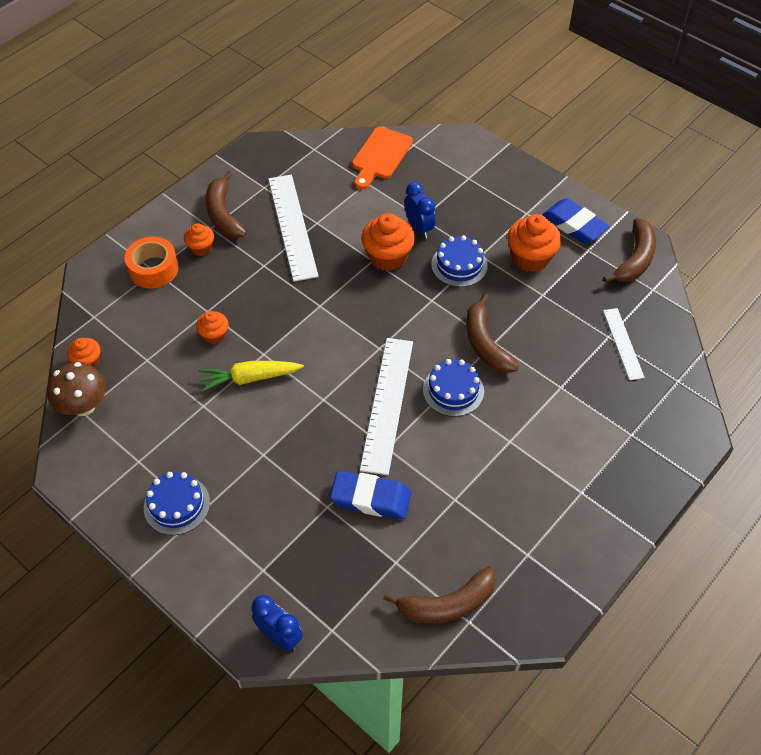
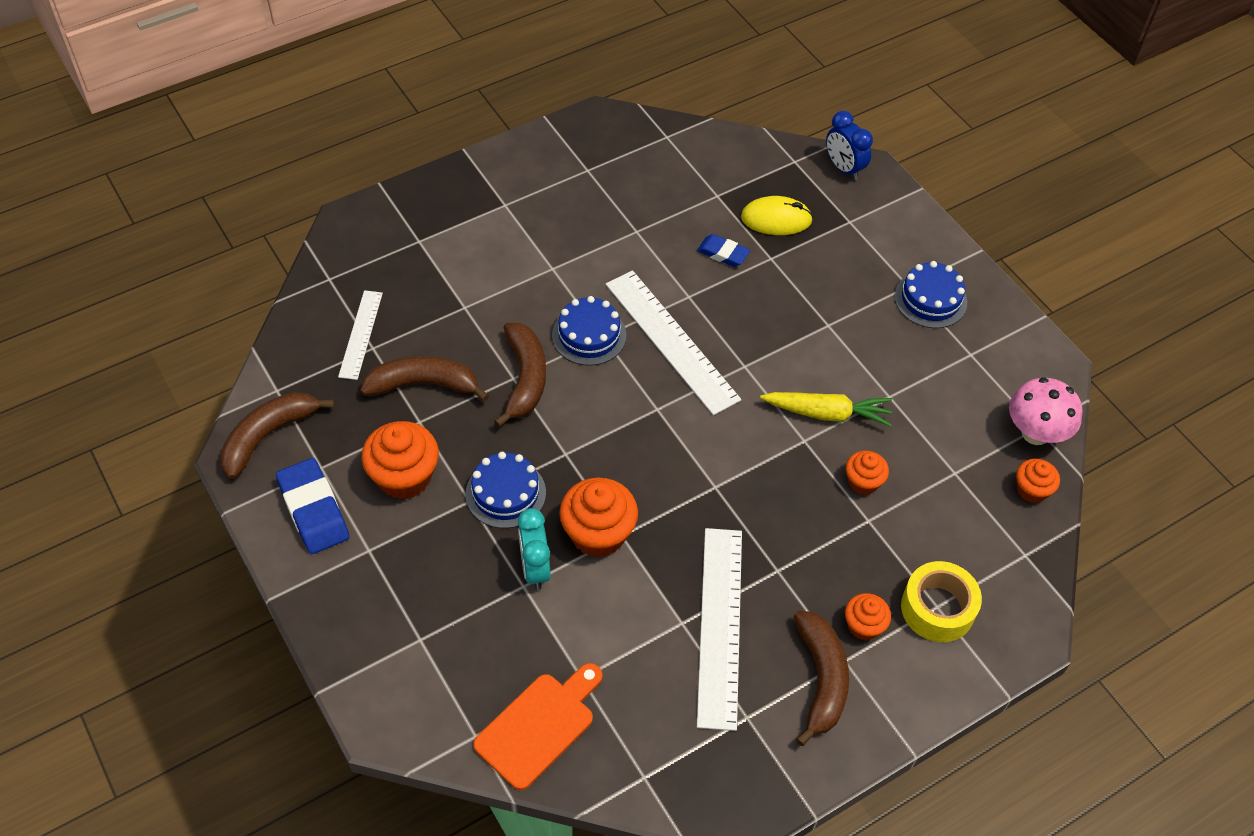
camera: 165 degrees left, 0 degrees up
brown mushroom [47,362,106,416] -> pink mushroom [1009,377,1082,445]
orange tape [125,237,179,289] -> yellow tape [901,561,982,642]
blue eraser [330,471,411,519] -> blue eraser [697,234,750,267], size x0.60
white ruler [360,338,413,475] -> white ruler turned 60 degrees counterclockwise [605,270,741,415]
brown banana [383,566,496,623] -> brown banana moved to [360,356,489,402]
blue clock [404,182,436,239] -> turquoise clock [518,508,551,590]
none -> yellow mouse [741,196,813,235]

